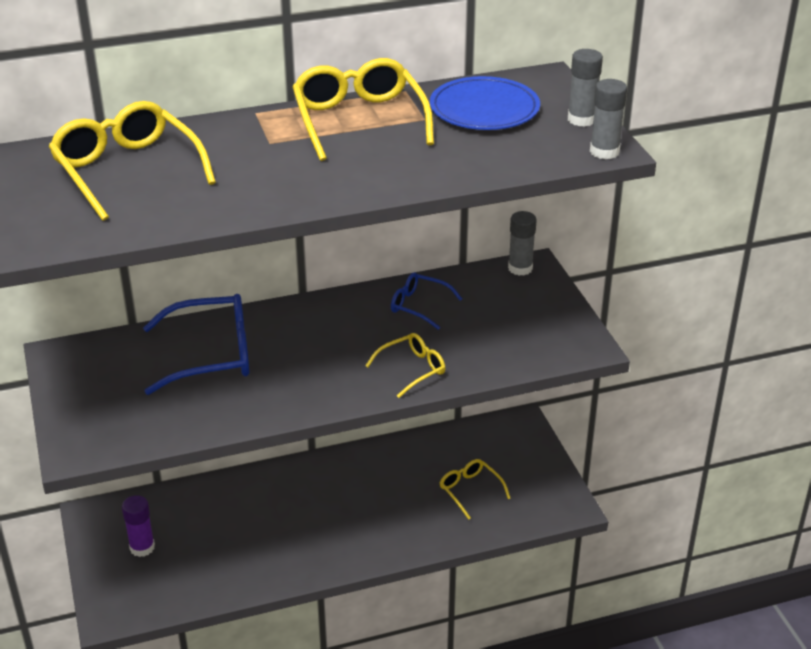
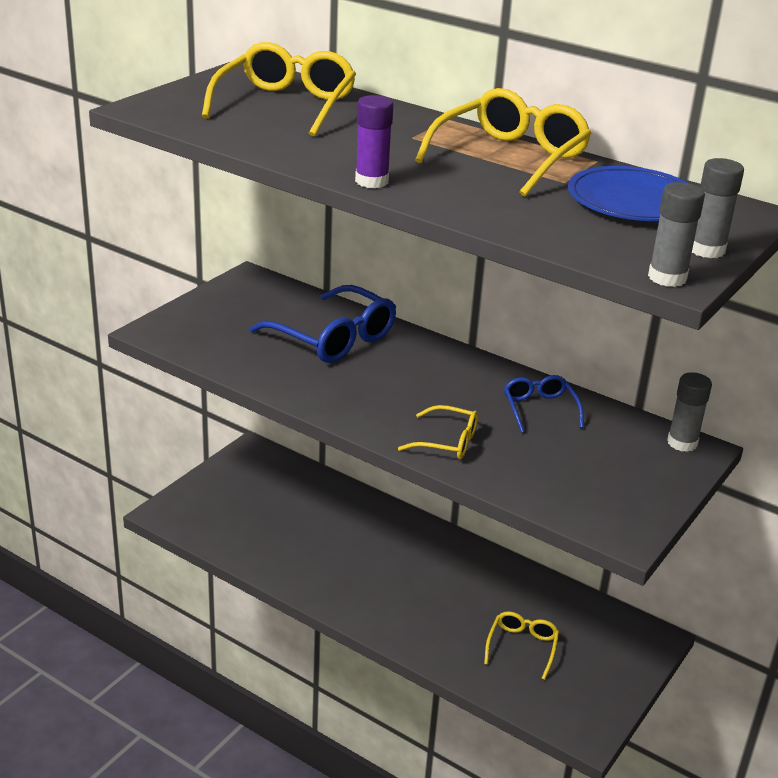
camera: 50 degrees right, 5 degrees down
purple glue stick [122,495,155,557] -> purple glue stick moved to [355,95,393,188]

